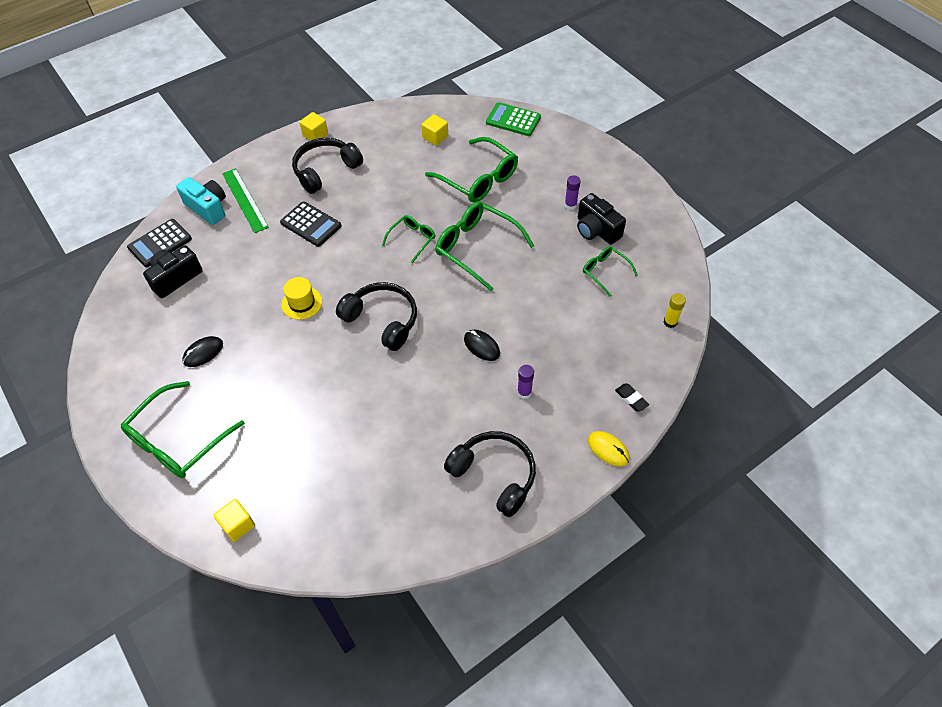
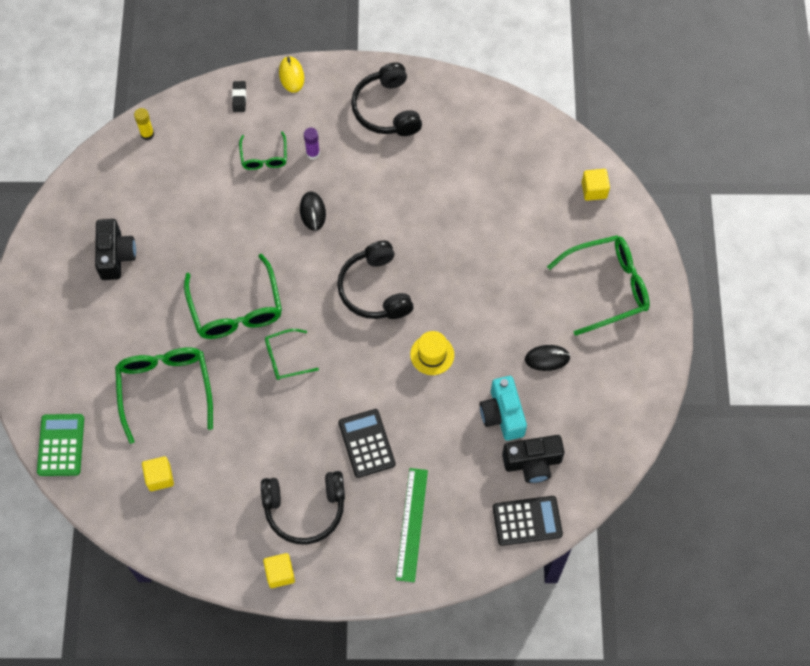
camera: 145 degrees left, 10 degrees up
turquoise camera [176,177,226,225] -> turquoise camera moved to [480,376,527,441]
green calculator [486,102,541,136] -> green calculator turned 150 degrees counterclockwise [37,414,84,476]
purple glue stick [564,175,581,210] -> none
green glasses [583,246,638,297] -> green glasses moved to [239,131,287,170]

